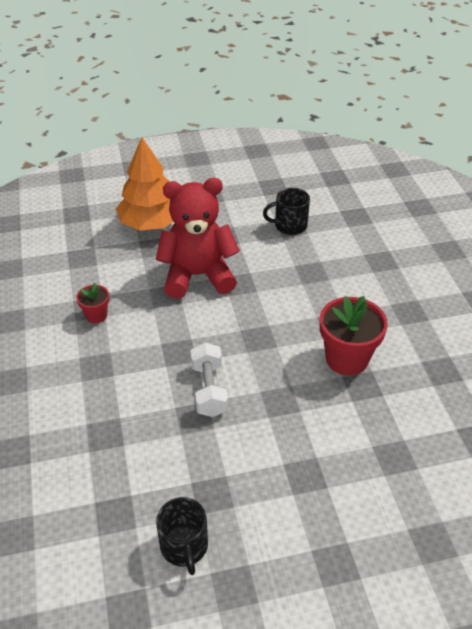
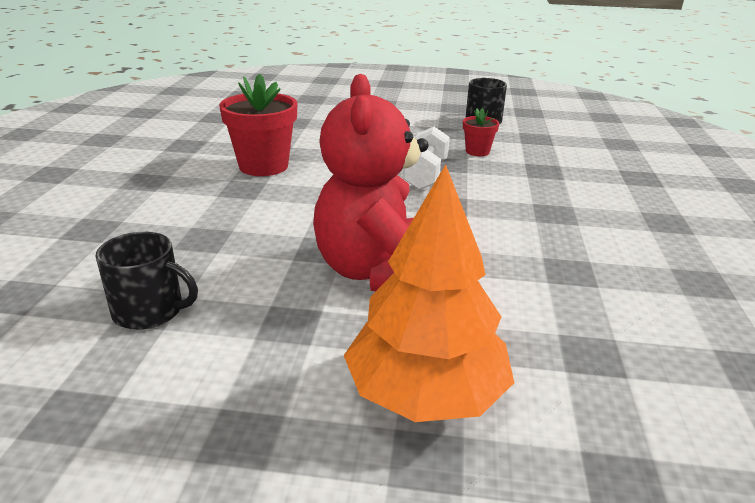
camera: 160 degrees left, 15 degrees down
red flower pot [76,283,109,323] -> red flower pot moved to [463,108,499,156]
red teddy bear [156,178,240,299] -> red teddy bear turned 75 degrees clockwise [313,74,429,292]

